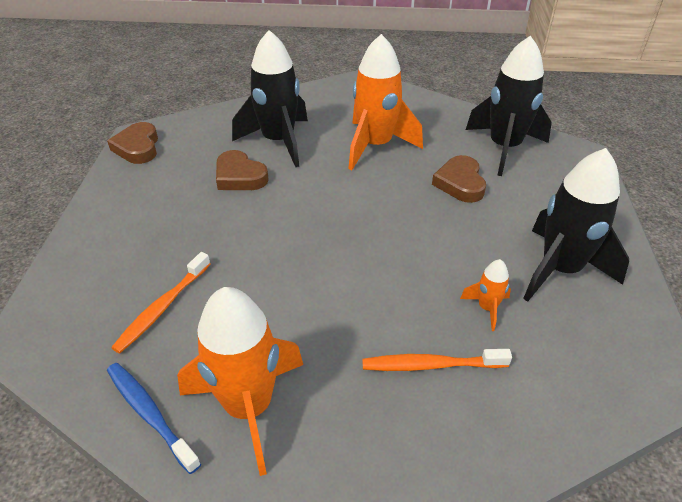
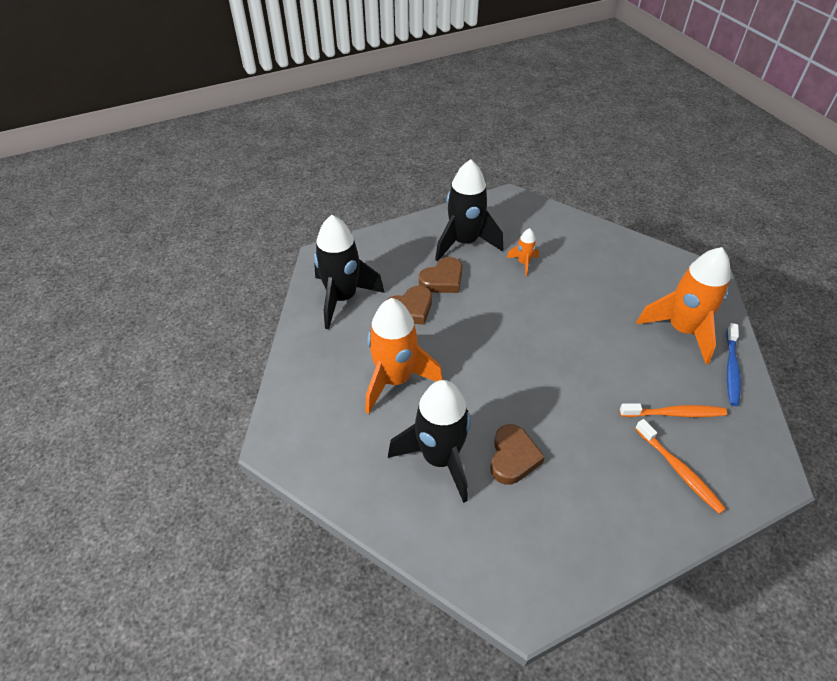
camera: 120 degrees left, 5 degrees up
brown heart [107,122,158,164] -> brown heart moved to [419,257,463,293]
orange toothbrush [362,349,512,371] -> orange toothbrush moved to [635,419,726,514]

